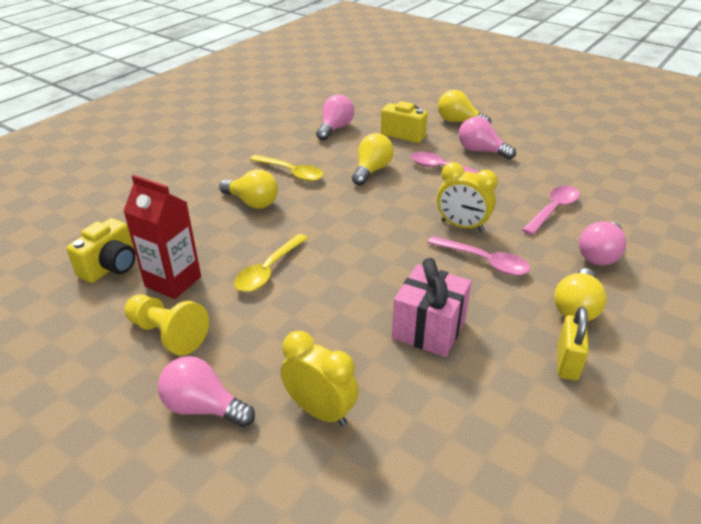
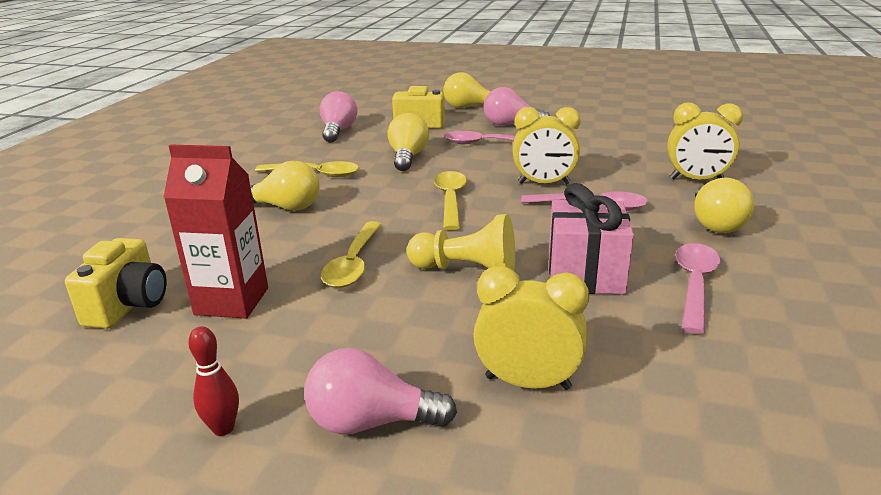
camera: 20 degrees left, 10 degrees down
yellow pawn [125,295,209,356] -> yellow pawn moved to [407,214,515,271]
pink spoon [522,186,580,235] -> pink spoon moved to [675,243,721,334]
yellow padlock [558,306,589,380] -> none
pink light bulb [579,222,626,265] -> yellow clock [667,103,743,179]
none -> red bowling pin [188,326,239,436]
none -> yellow spoon [434,171,467,230]

